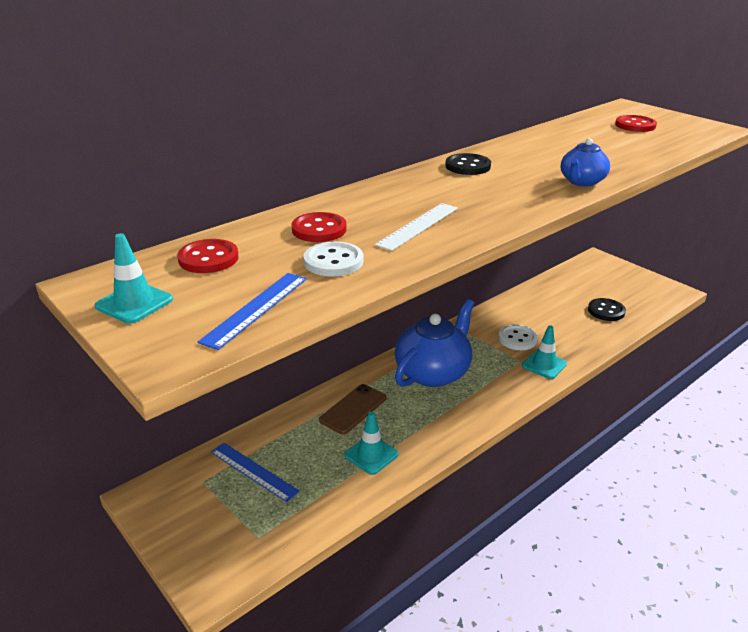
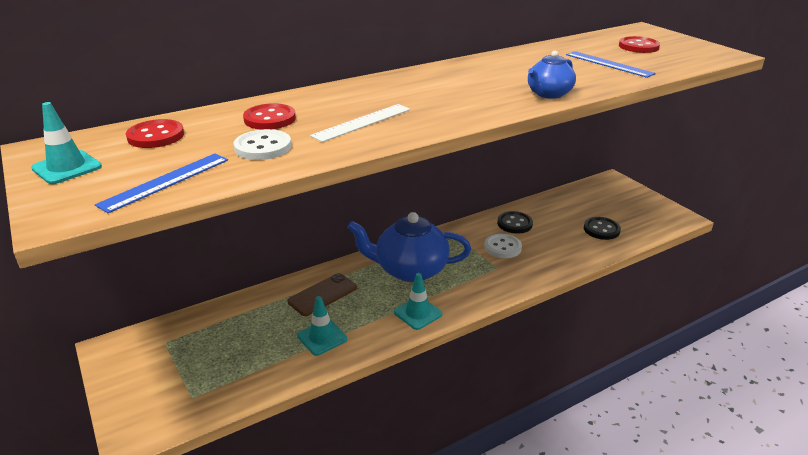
camera: 10 degrees right, 0 degrees up
blue ruler [211,443,300,502] -> blue ruler moved to [566,51,656,78]
blue teapot [395,299,474,387] -> blue teapot turned 135 degrees counterclockwise [347,212,471,282]
black button [445,153,491,175] -> black button moved to [497,211,533,234]
turquoise traffic cone [522,325,567,379] -> turquoise traffic cone moved to [394,273,442,330]

